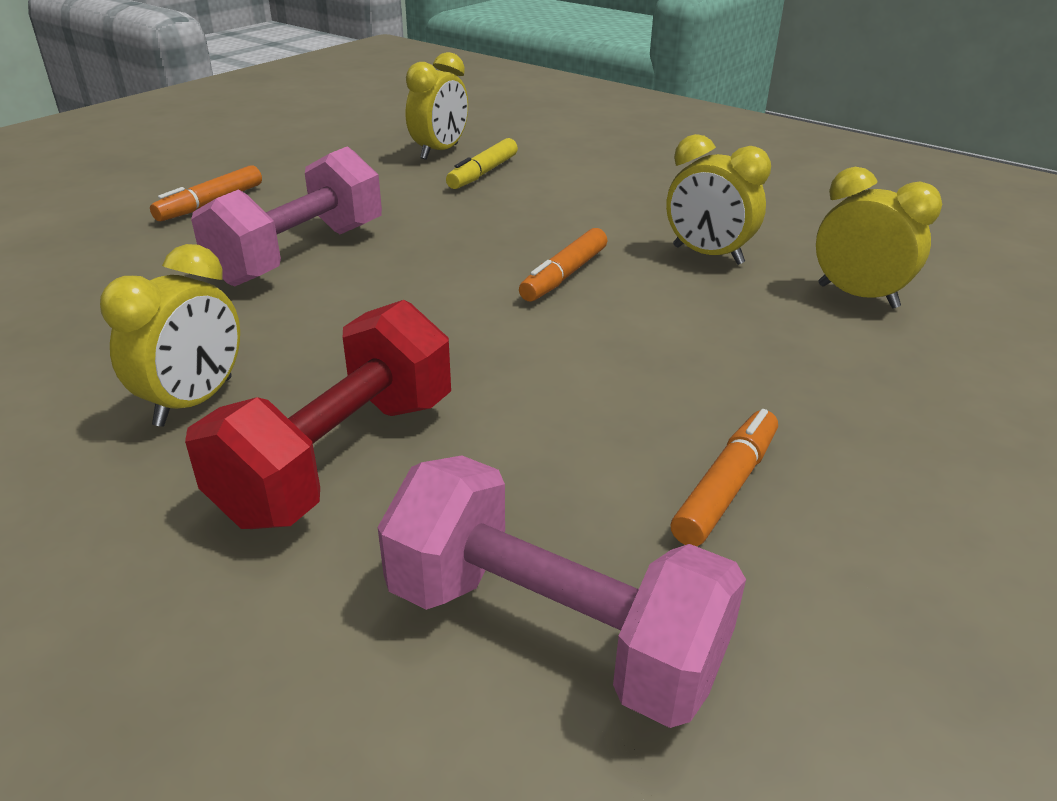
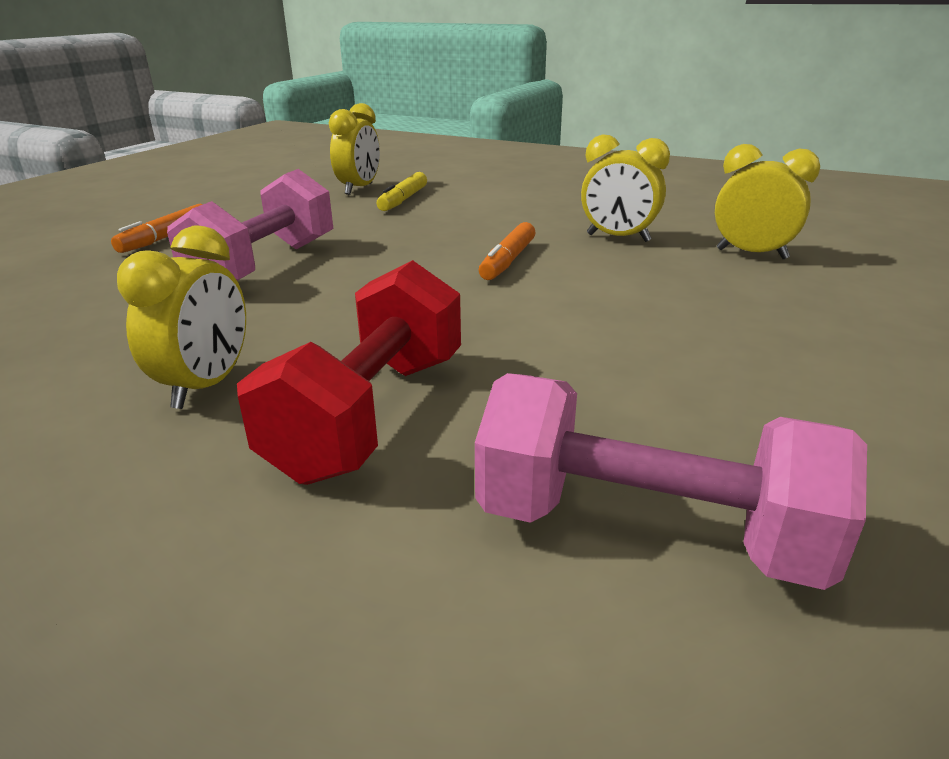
camera: 10 degrees left, 5 degrees down
orange marker [671,409,778,546] -> none

